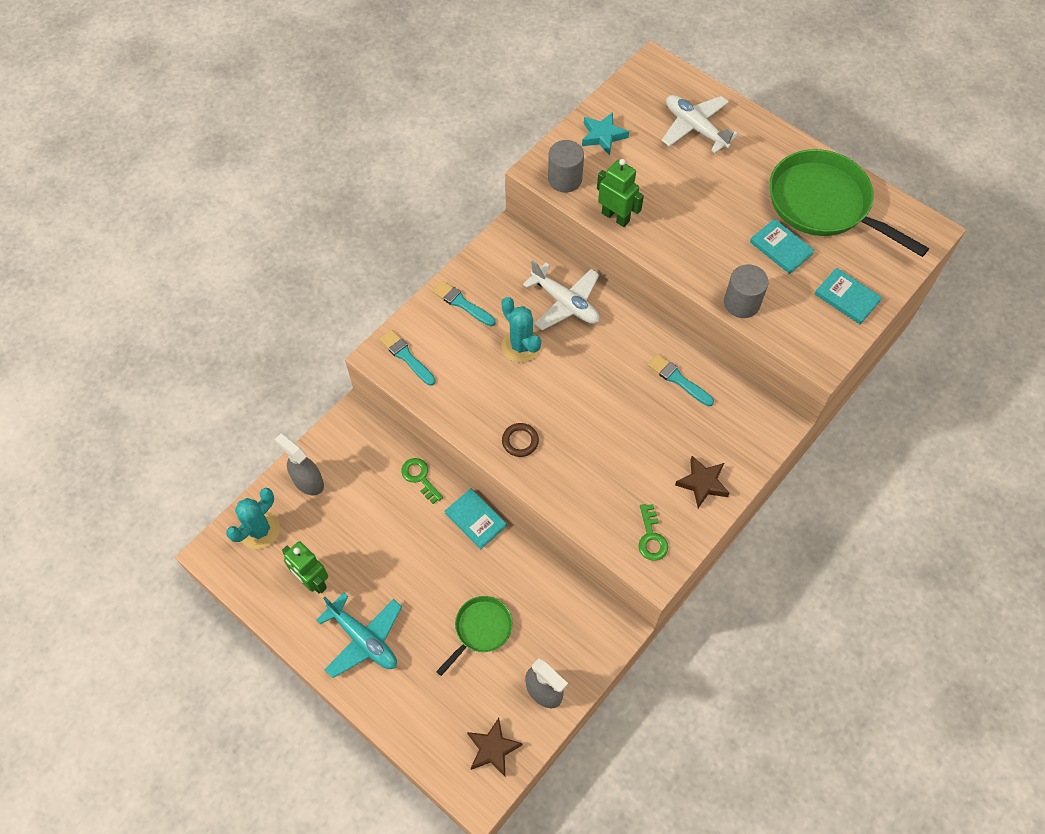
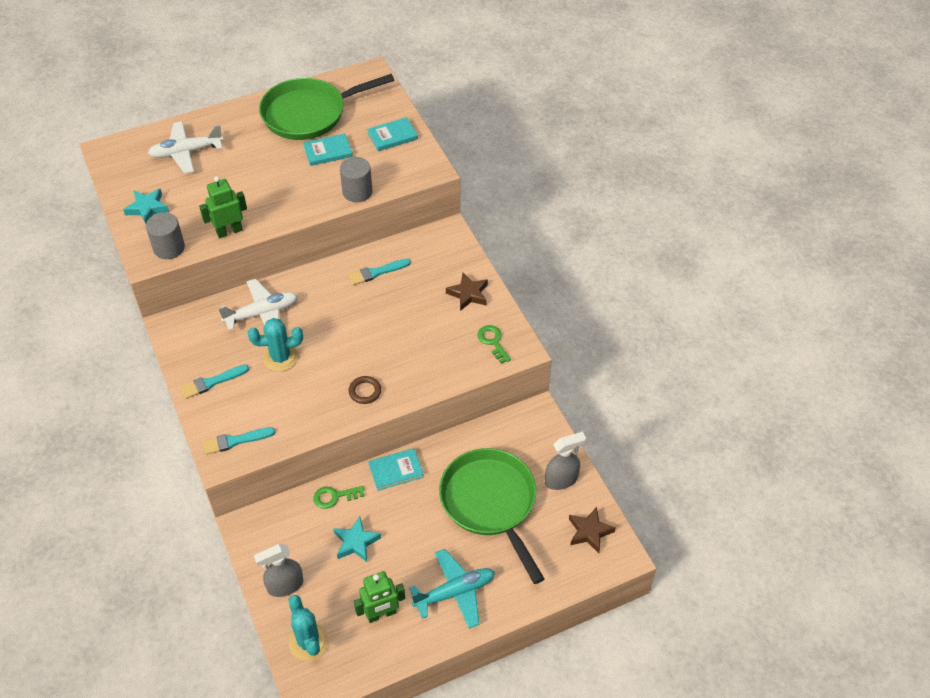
camera: 65 degrees left, 10 degrees down
green pan [436,596,513,676] -> green pan [439,448,544,584], size x1.93
green key [638,504,668,561] -> green key turned 135 degrees counterclockwise [477,325,511,364]
none -> turquoise star [333,517,381,562]

